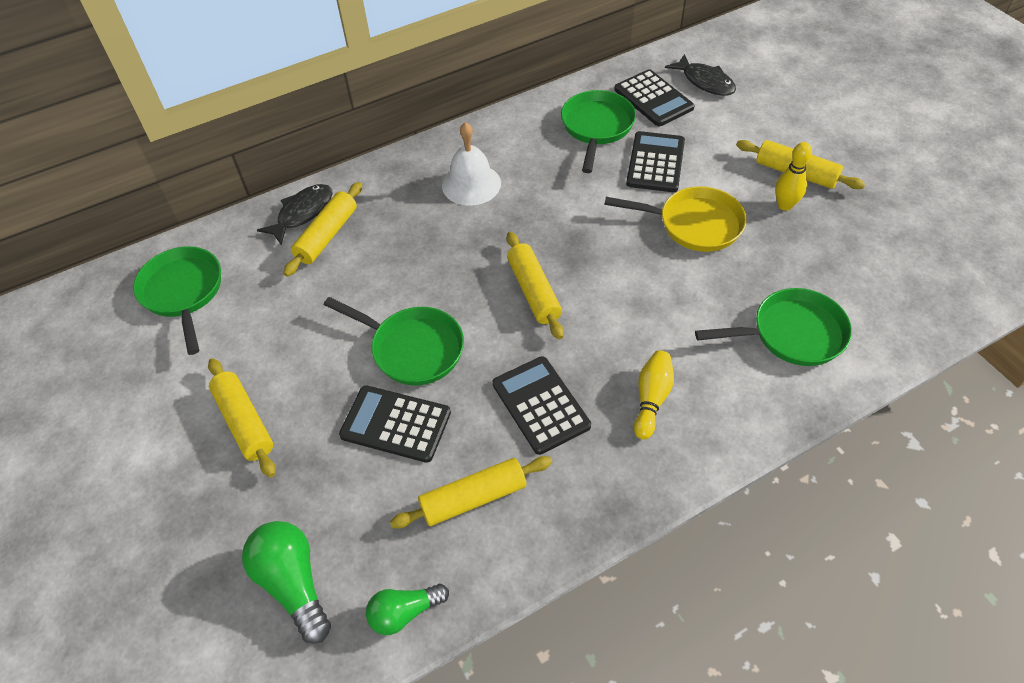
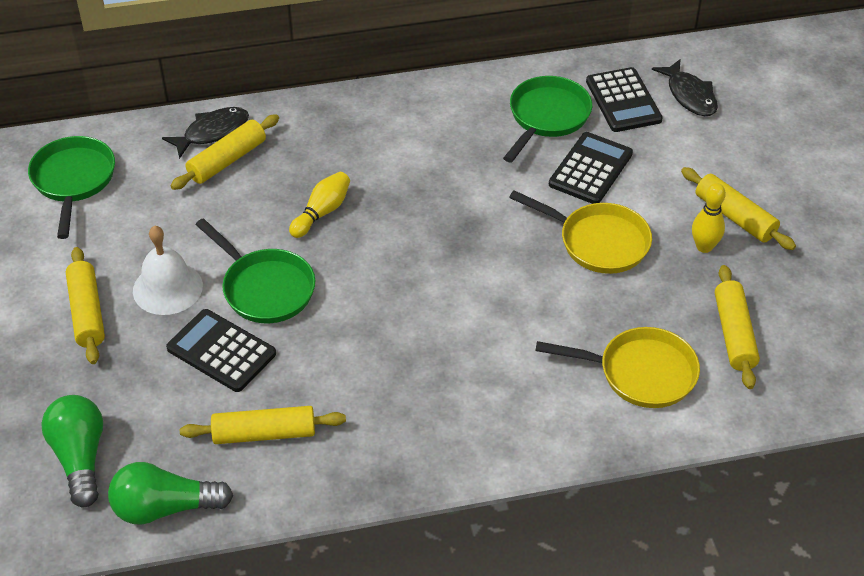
camera: 15 degrees right, 5 degrees down
green light bulb [366,584,449,635] -> green light bulb [108,462,233,525], size x1.54
white bell [442,122,501,206] -> white bell moved to [133,225,203,315]
black calculator [492,356,591,455] -> none
yellow rolling pin [507,232,564,340] -> yellow rolling pin moved to [715,265,760,389]
yellow bowling pin [634,350,674,440] -> yellow bowling pin moved to [289,172,350,238]
green pan [695,288,852,366] -> yellow pan [535,327,700,408]

